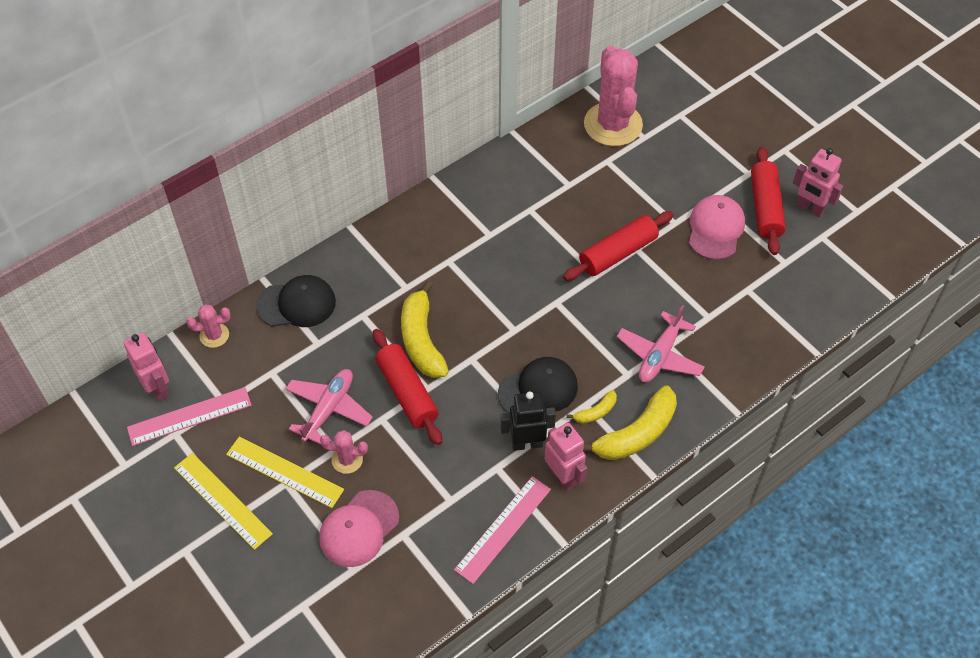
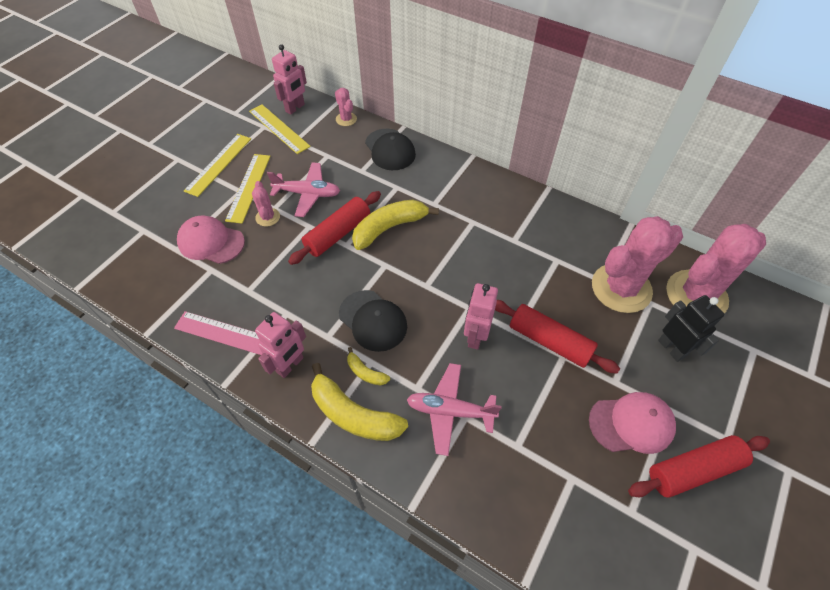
camera: 70 degrees right, 0 degrees up
pink ruler [127,387,252,446] -> yellow ruler [249,104,311,154]
black robot [500,392,556,451] -> black robot moved to [658,295,724,362]
pink robot [793,148,843,217] -> pink robot moved to [464,283,498,350]
none -> pink cactus [592,216,683,313]

